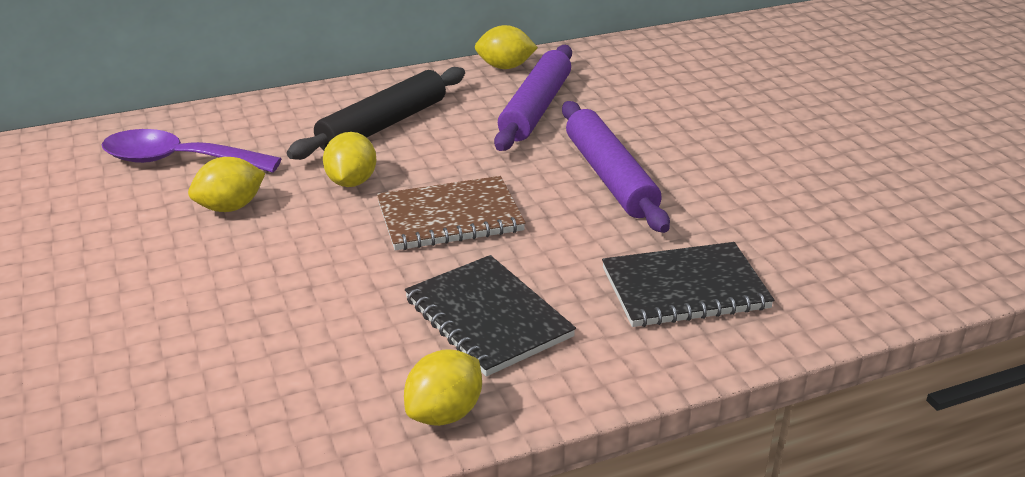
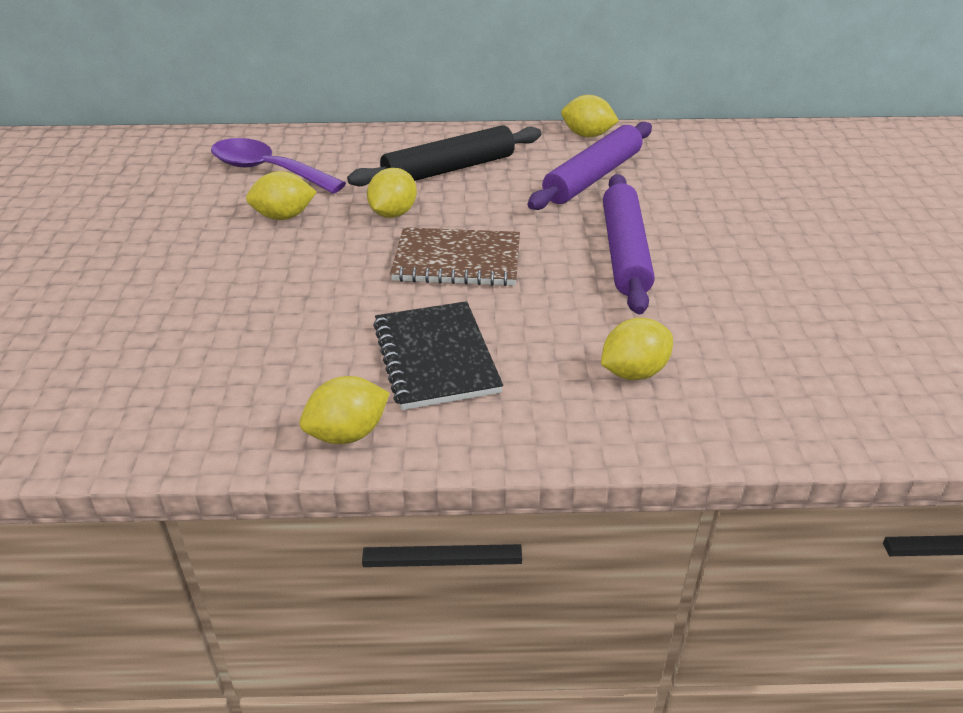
camera: 20 degrees right, 5 degrees up
black notebook [602,242,774,327] -> yellow lemon [601,318,673,380]

